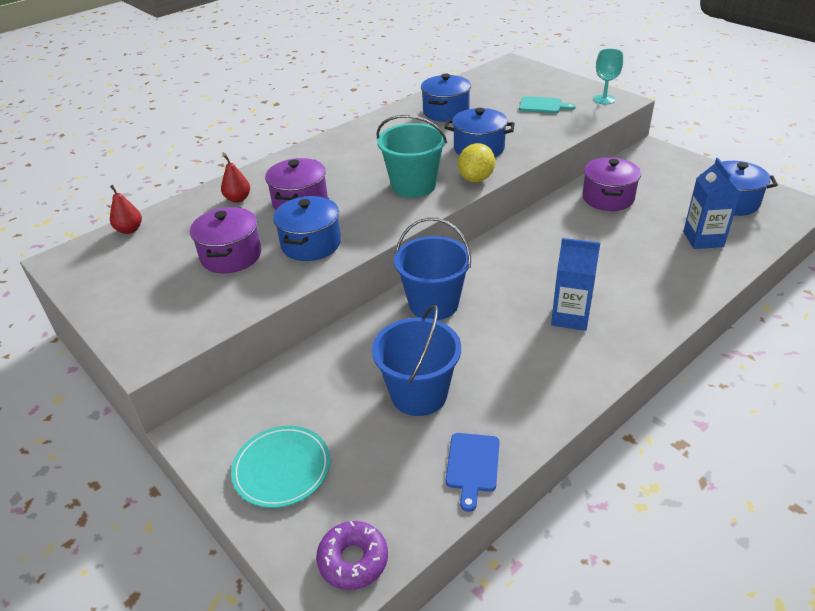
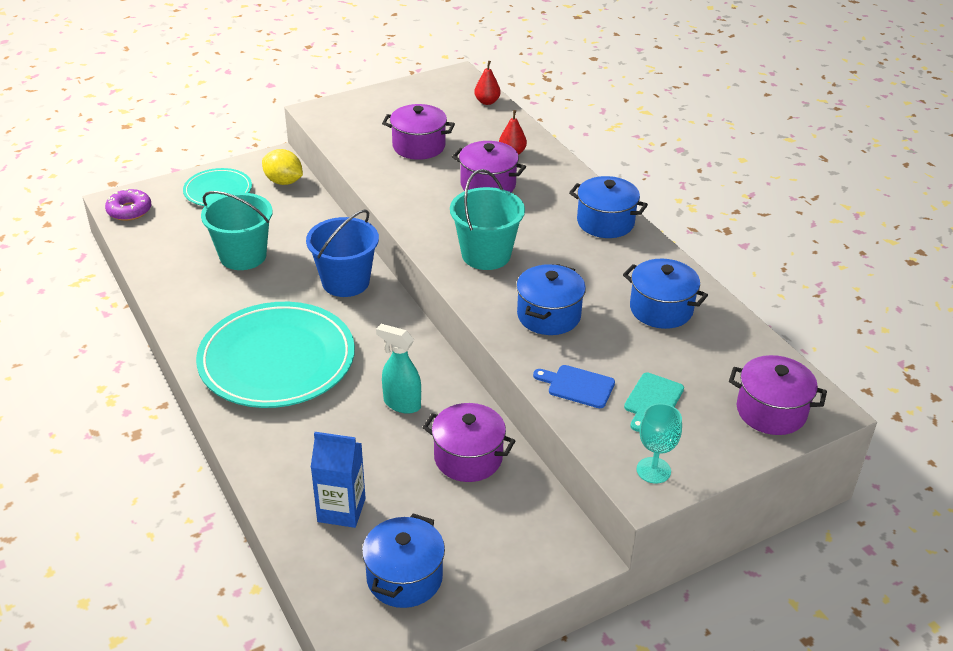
camera: 100 degrees right, 0 degrees up
blue pot [273,196,341,261] -> blue pot moved to [569,176,648,238]
blue bucket [372,304,461,416] -> turquoise bucket [201,191,273,270]
blue cutting board [446,433,500,512] -> blue cutting board moved to [533,365,615,408]
yellow lemon [458,143,495,182] -> yellow lemon moved to [262,149,303,185]
blue carton [551,238,600,331] -> turquoise plate [196,302,355,408]
none -> turquoise spray bottle [376,324,421,414]
none -> purple pot [729,355,827,435]

